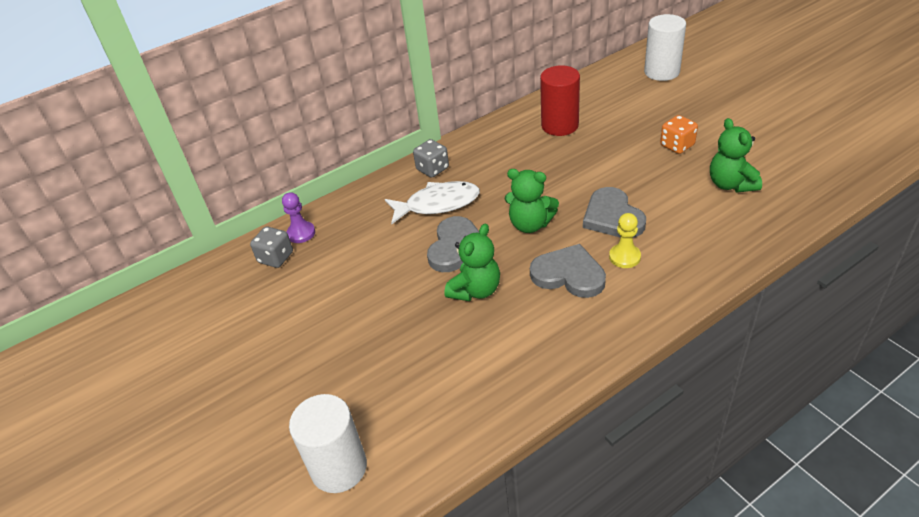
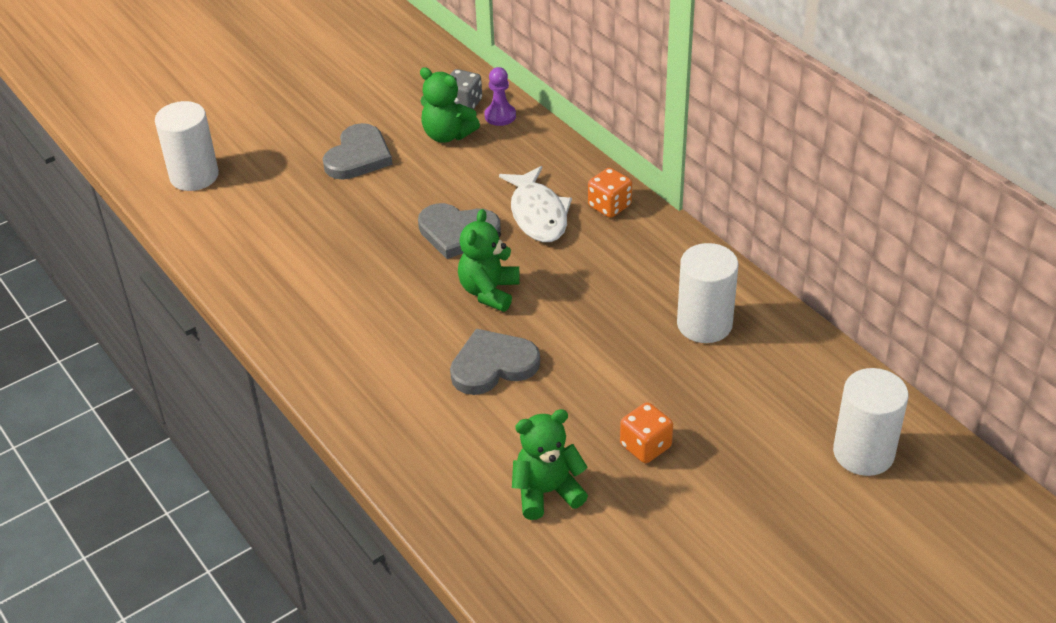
camera: 85 degrees right, 0 degrees up
grey dice [413,139,449,178] -> orange dice [588,168,632,218]
green teddy bear [445,224,500,301] -> green teddy bear moved to [420,67,480,143]
grey heart [530,244,606,298] -> grey heart moved to [323,123,393,179]
red cylinder [540,65,580,136] -> white cylinder [677,243,738,343]
yellow pawn [609,213,641,268] -> none

